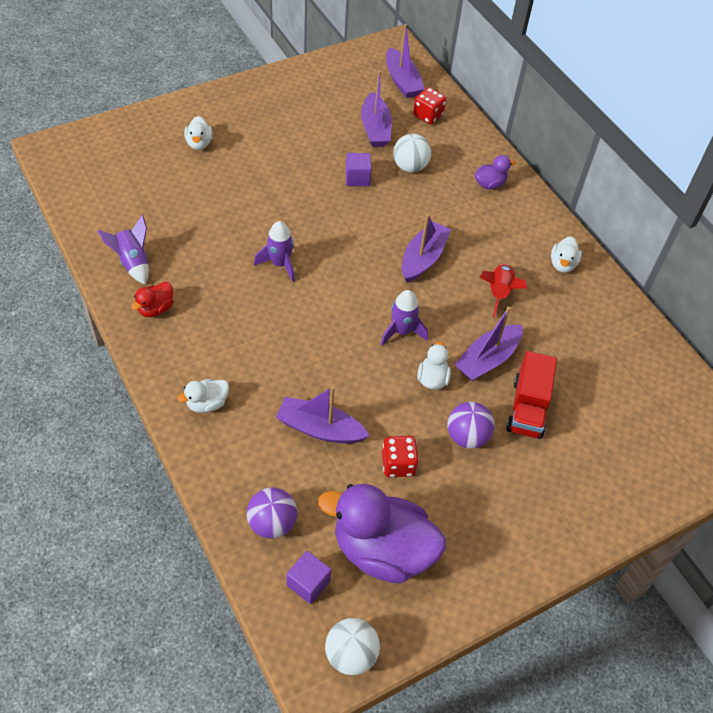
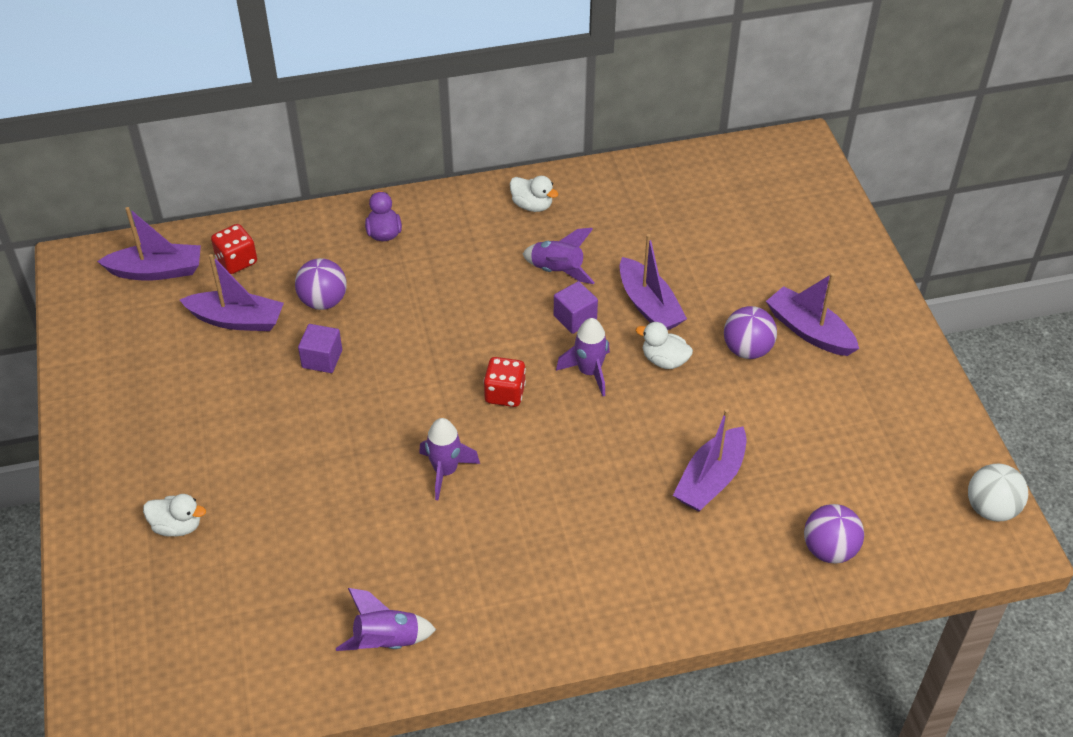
camera: 70 degrees left, 5 degrees down
red duck [131,282,173,317] -> none
white duck [177,379,229,413] -> none
purple cube [286,551,331,604] -> purple cube moved to [554,281,598,334]
purple duck [318,484,446,583] -> none
red dice [382,436,419,478] -> red dice moved to [483,357,526,407]
white ball [393,134,431,172] -> purple ball [295,258,347,310]
purple boat [402,214,451,283] -> purple boat moved to [766,273,859,356]
red rocket [480,264,527,317] -> purple rocket [523,228,595,284]
red truck [506,351,557,439] -> none

